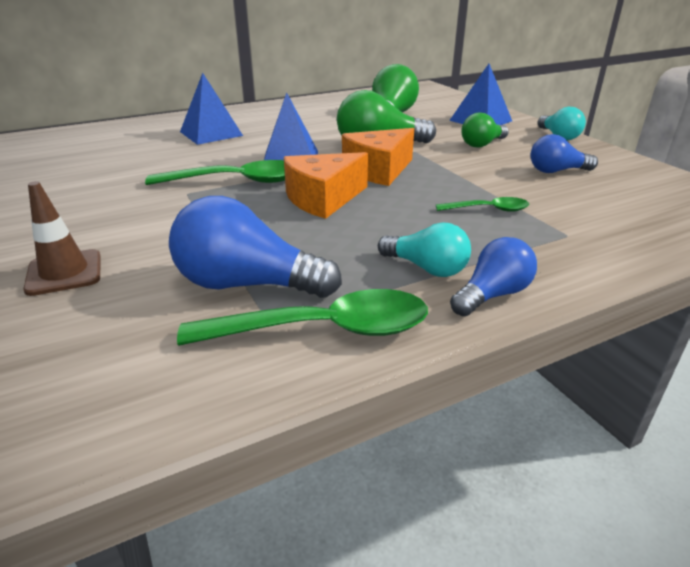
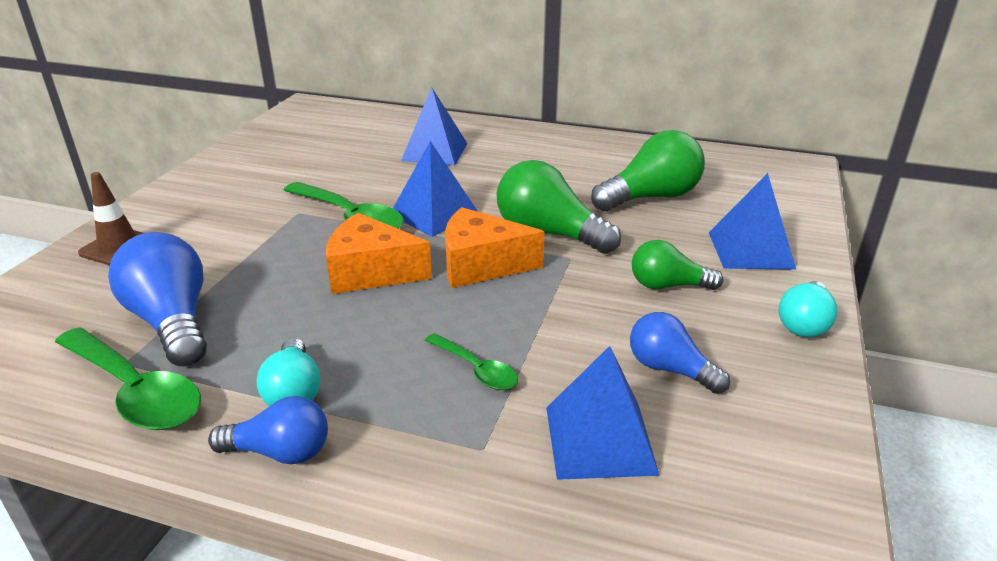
camera: 45 degrees right, 0 degrees up
none -> blue pyramid [546,346,660,480]

